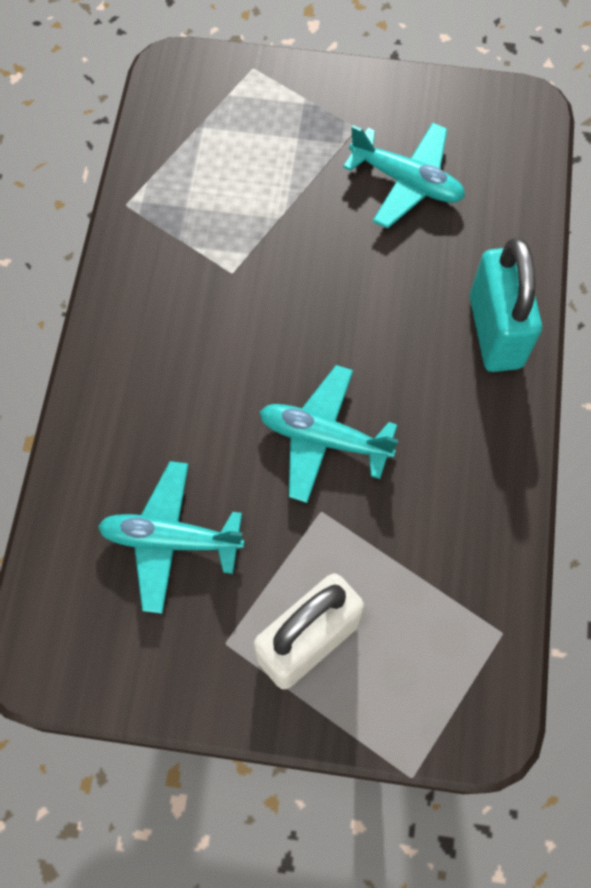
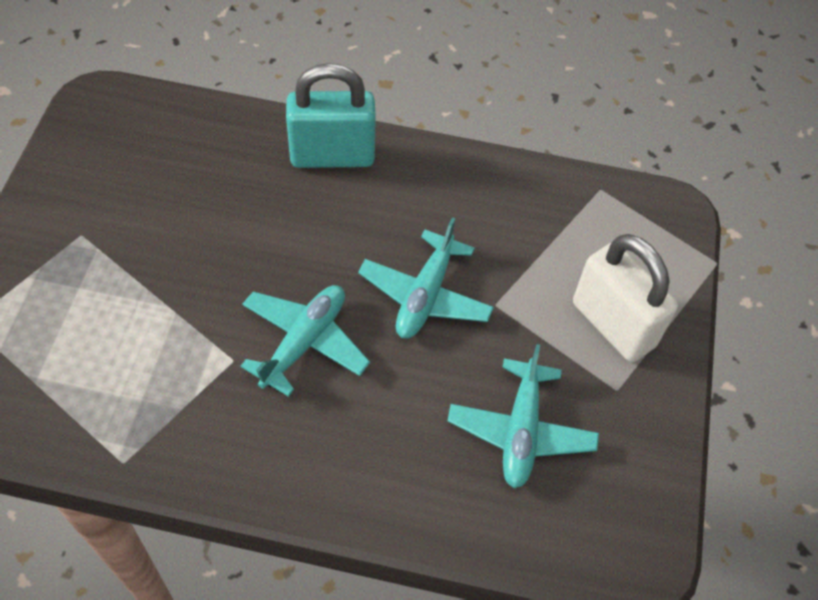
camera: 90 degrees left, 10 degrees down
turquoise plane [343,123,465,229] -> turquoise plane moved to [241,285,370,397]

